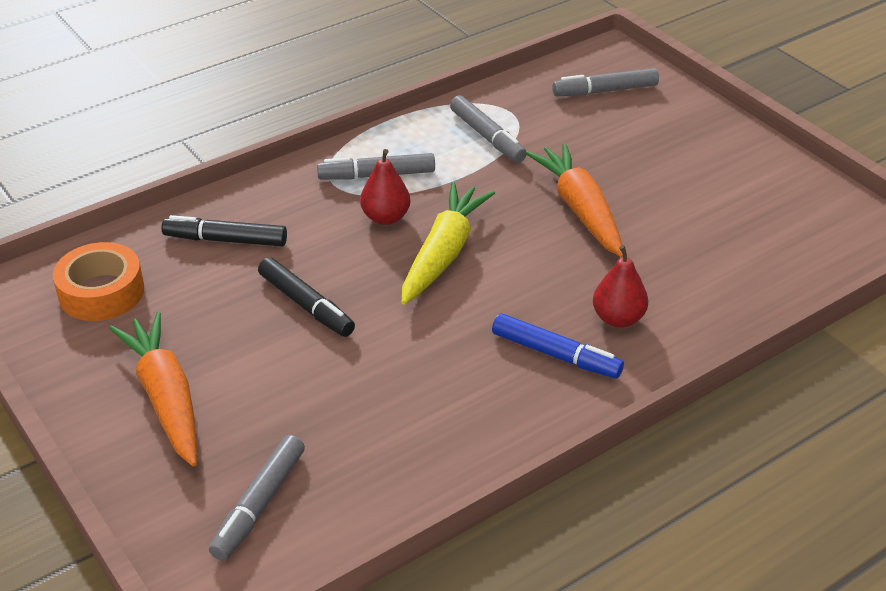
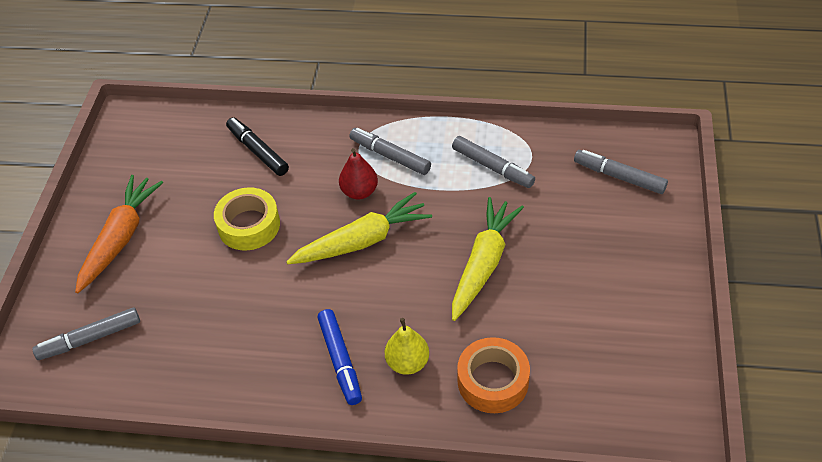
camera: 45 degrees right, 10 degrees up
orange tape [53,242,144,321] -> orange tape moved to [457,337,530,413]
black marker [258,257,355,337] -> yellow tape [214,187,280,251]
grey marker [450,95,527,162] -> grey marker turned 60 degrees counterclockwise [452,136,535,188]
orange carrot [525,143,623,257] -> yellow carrot [452,197,524,321]
red pear [593,245,648,328] -> yellow pear [385,318,429,375]

